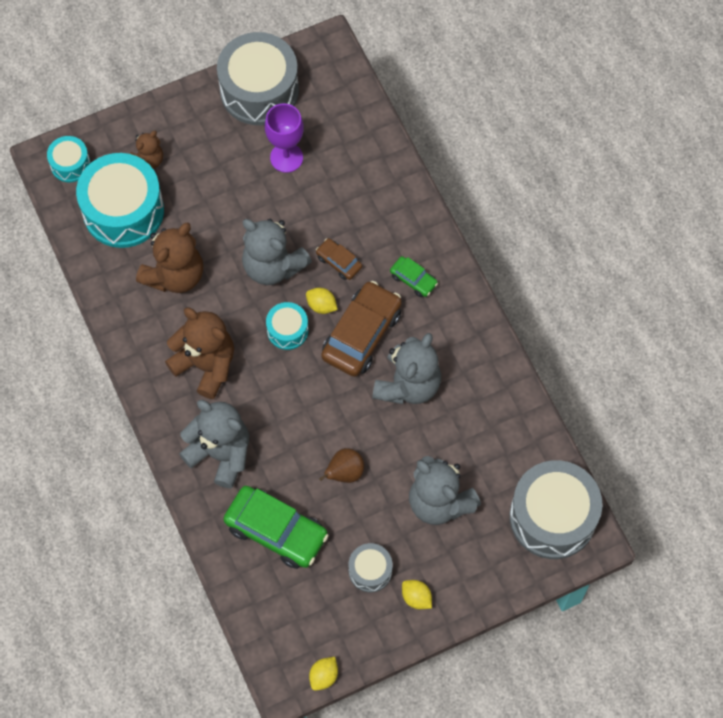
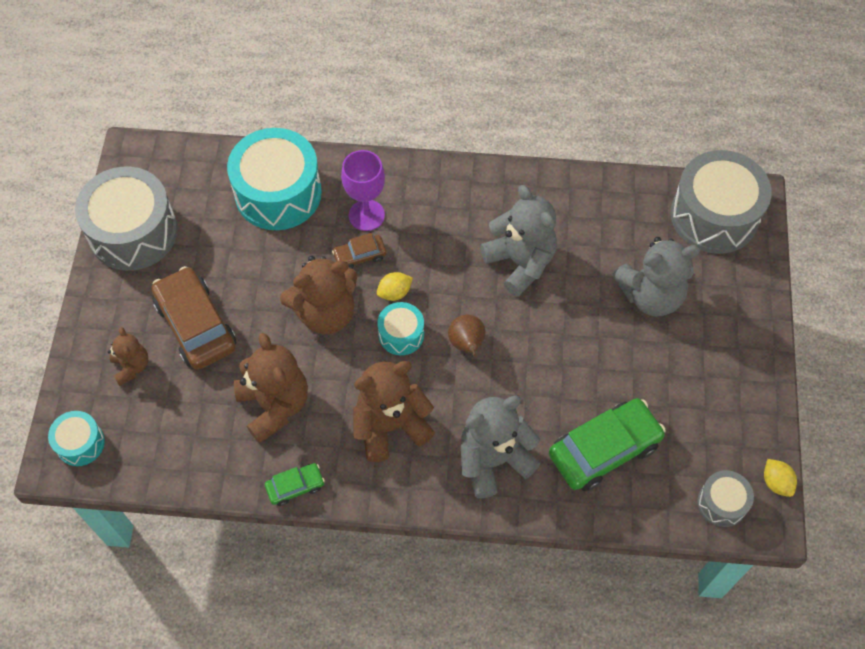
camera: 60 degrees left, 5 degrees down
turquoise drum [76,153,164,248] -> turquoise drum moved to [227,128,322,230]
grey teddy bear [242,218,312,285] -> brown teddy bear [280,256,357,334]
purple goblet [265,104,304,173] -> purple goblet moved to [341,150,385,231]
brown pear [319,448,364,483] -> brown pear moved to [448,315,486,357]
brown car [321,281,402,377] -> brown car moved to [151,266,236,370]
grey drum [349,543,393,592] -> grey drum moved to [698,470,754,527]
green car [390,256,438,297] -> green car moved to [265,463,325,506]
yellow lemon [402,580,432,609] -> none

